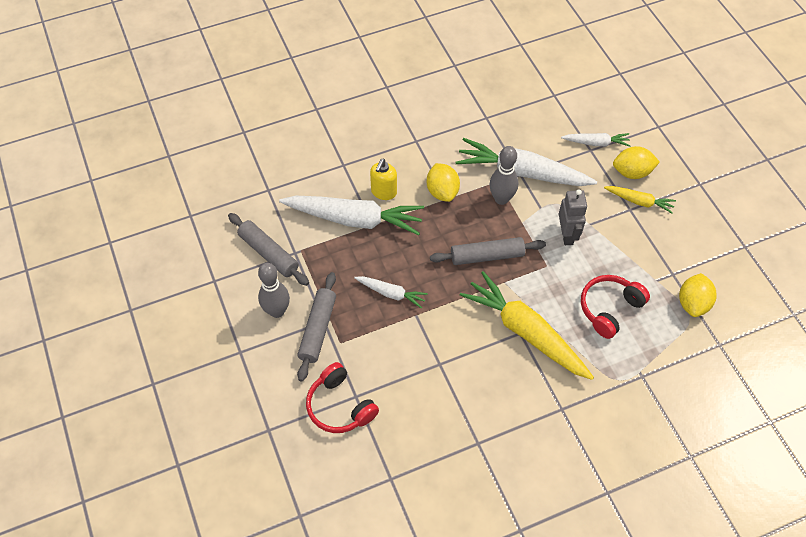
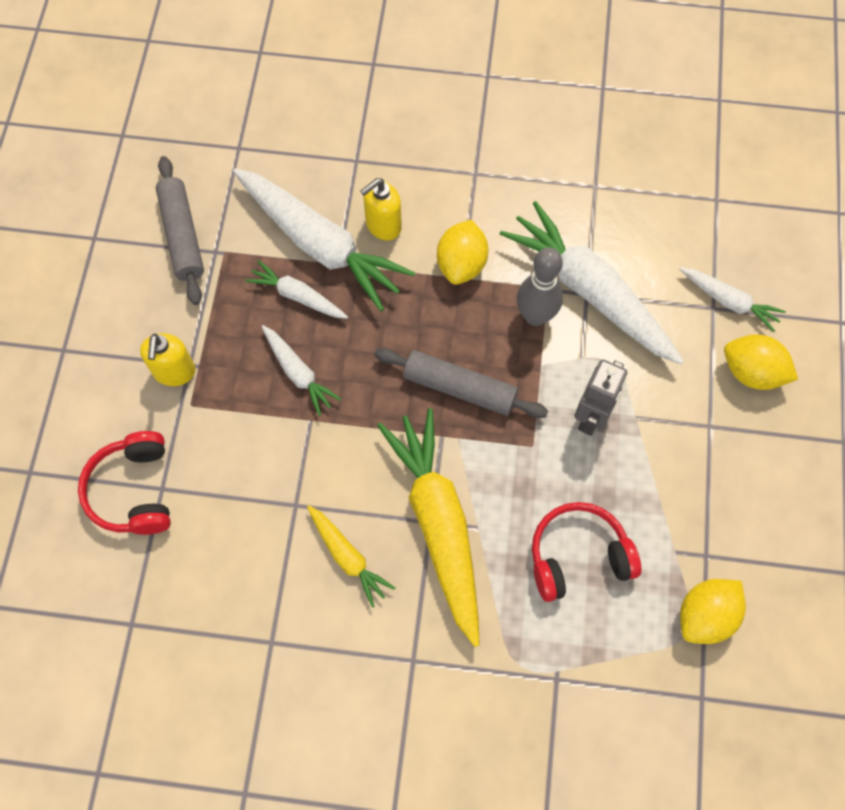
camera: 30 degrees right, 10 degrees up
grey bowling pin [258,263,290,318] -> none
grey rolling pin [297,272,336,381] -> yellow soap dispenser [140,333,195,386]
yellow carrot [604,186,676,214] -> yellow carrot moved to [307,505,395,608]
none -> white carrot [245,260,348,319]

